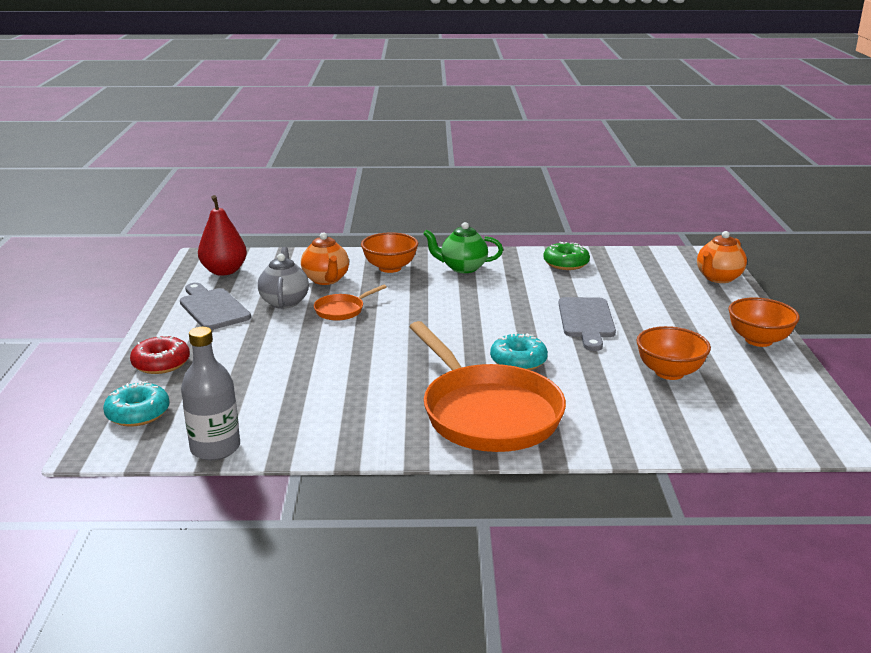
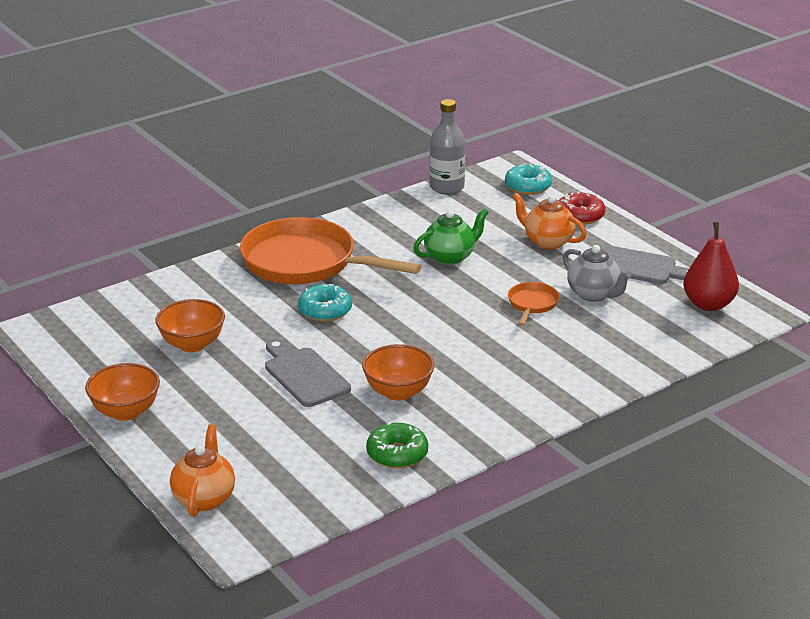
camera: 145 degrees right, 5 degrees up
orange teapot [301,232,349,285] -> orange teapot moved to [512,193,587,249]
orange bowl [361,232,418,273] -> orange bowl moved to [362,344,434,401]
green teapot [423,222,503,273] -> green teapot moved to [414,208,489,265]

